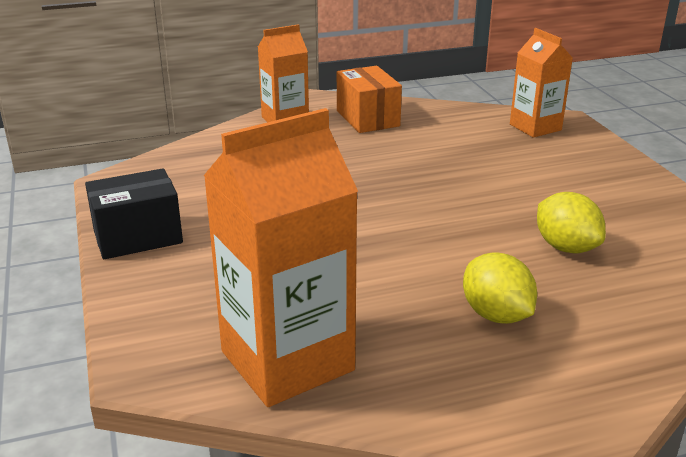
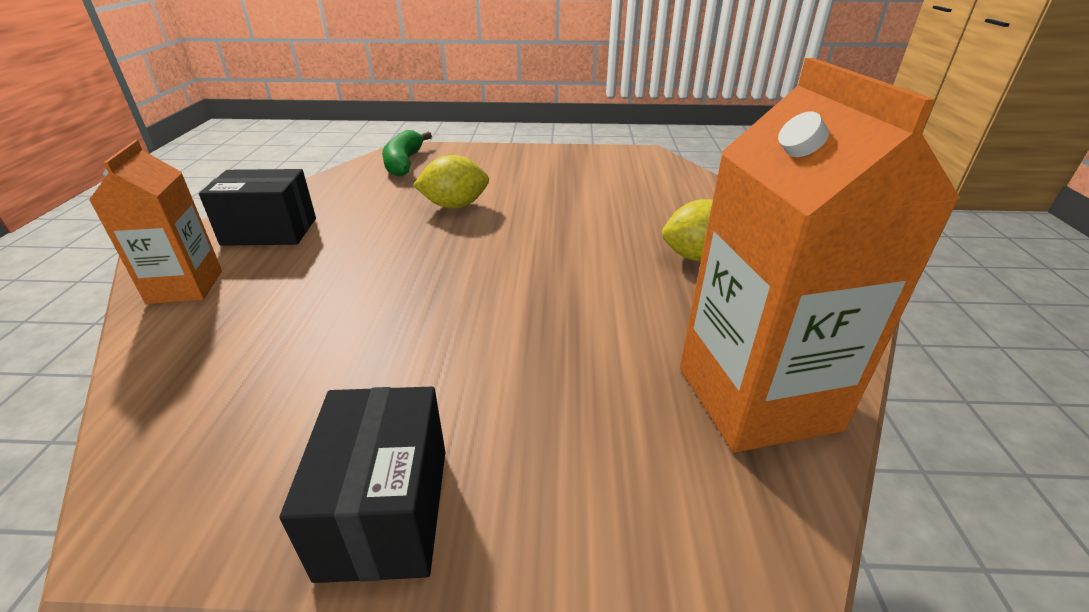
camera: 70 degrees left, 5 degrees up
orange box [337,66,402,133] -> black box [199,169,316,246]
orange carton [510,28,573,138] -> green banana [382,130,432,176]
yellow lemon [537,192,606,253] -> yellow lemon moved to [413,155,489,208]

